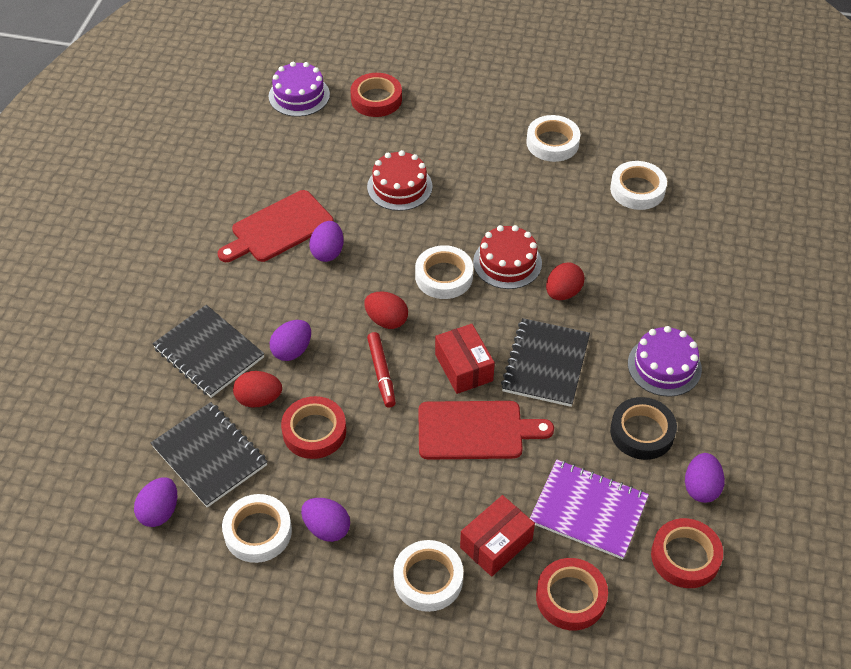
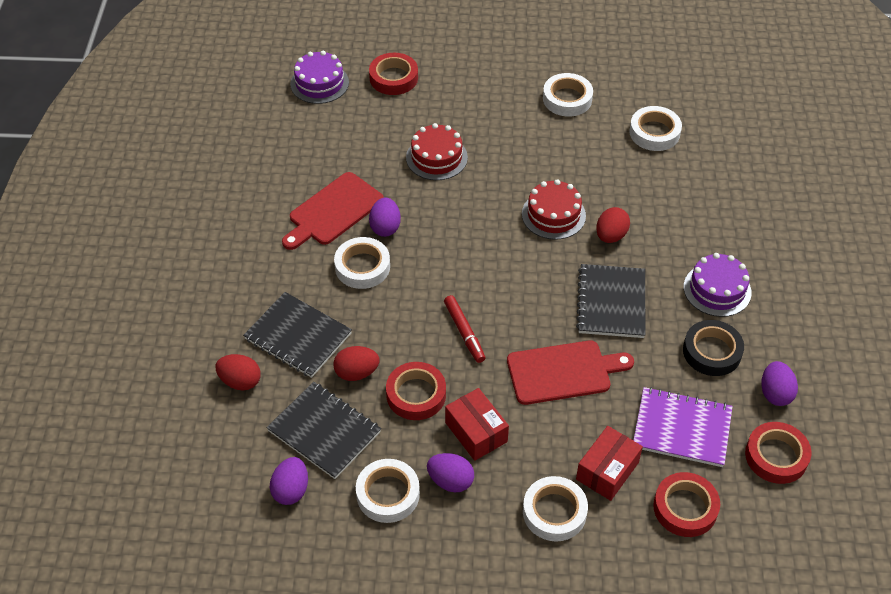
camera: 10 degrees left, 0 degrees up
purple egg [270,320,311,361] -> none
red egg [364,291,408,329] -> red egg moved to [215,354,261,391]
white tape [415,245,473,299] -> white tape moved to [334,237,390,289]
red box [435,324,495,394] -> red box moved to [445,388,509,461]

